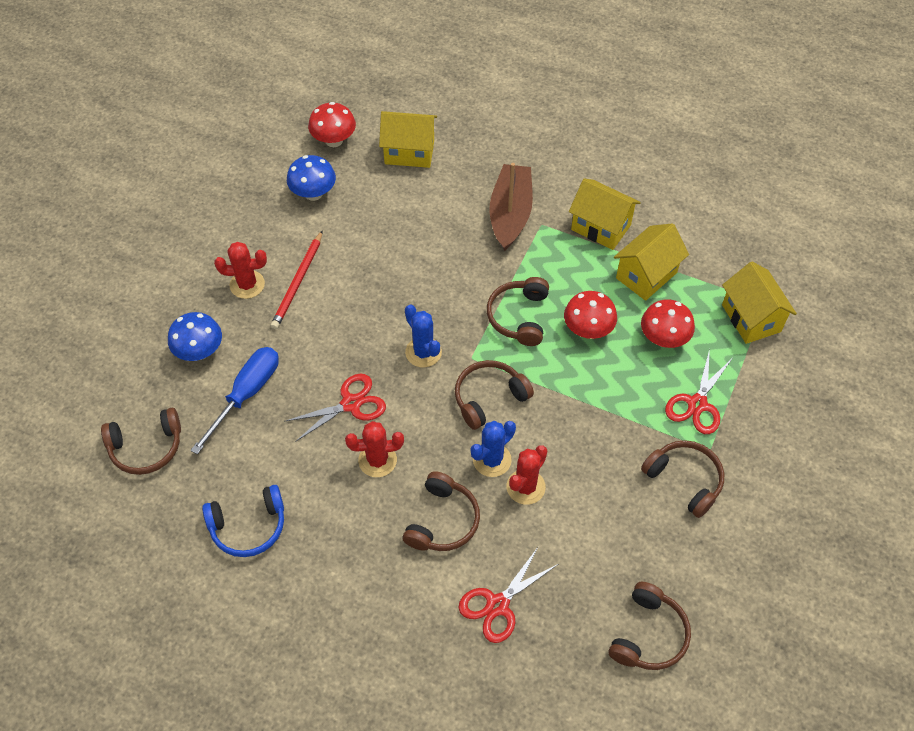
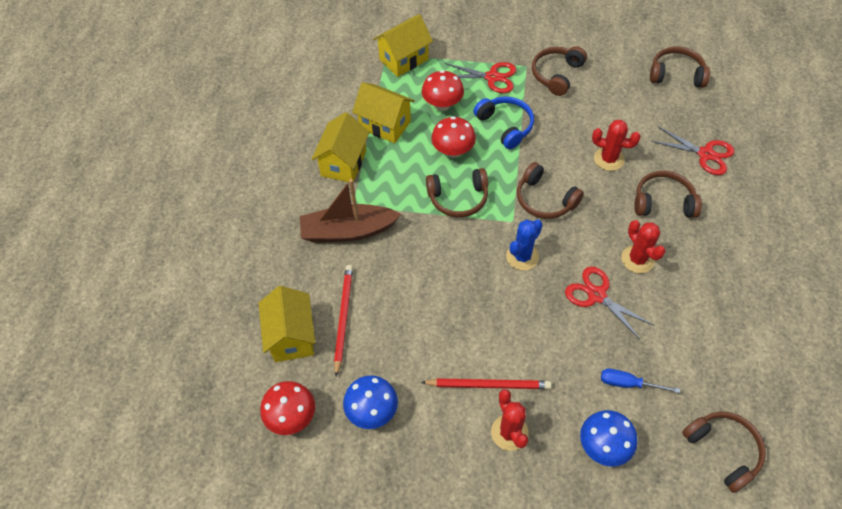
camera: 105 degrees left, 0 degrees up
blue screwdriver [191,347,279,454] -> blue screwdriver [601,369,680,393], size x0.60
blue headphones [202,485,284,557] -> blue headphones moved to [473,97,534,149]
blue cactus [471,421,516,477] -> none
none -> red pencil [334,265,353,377]

